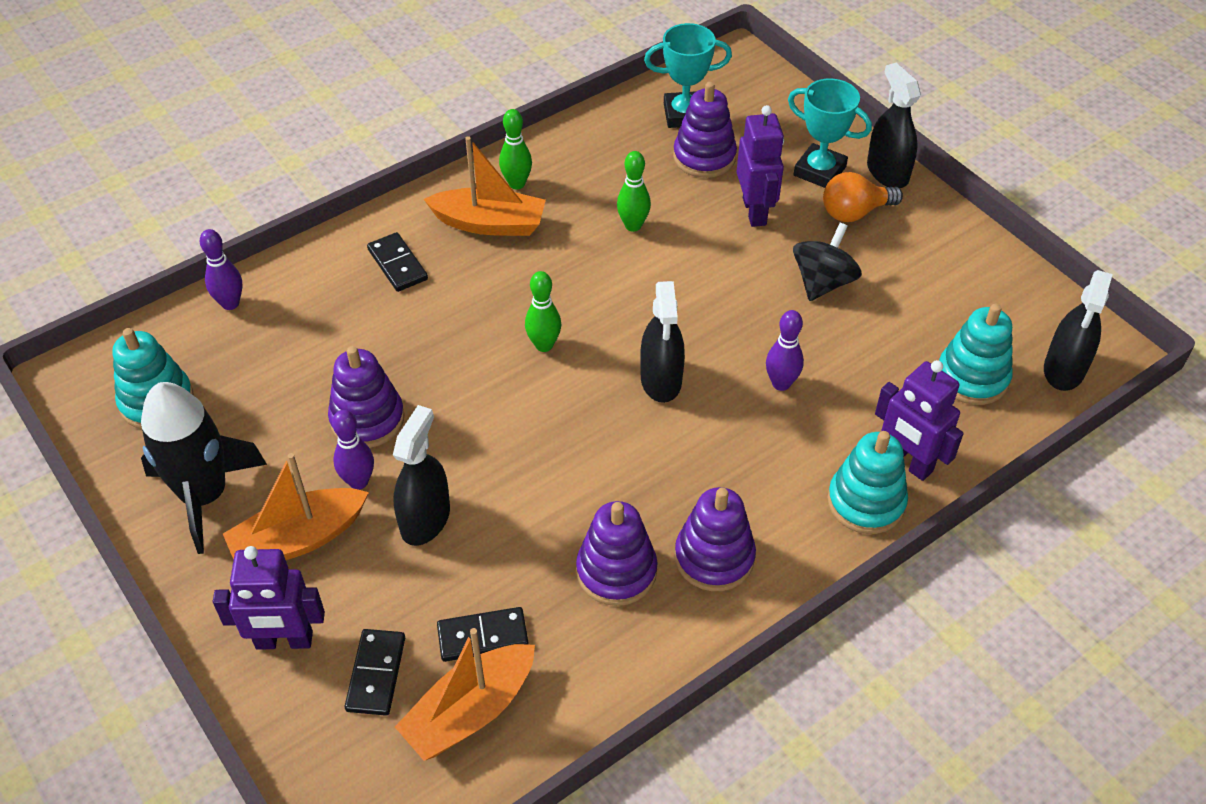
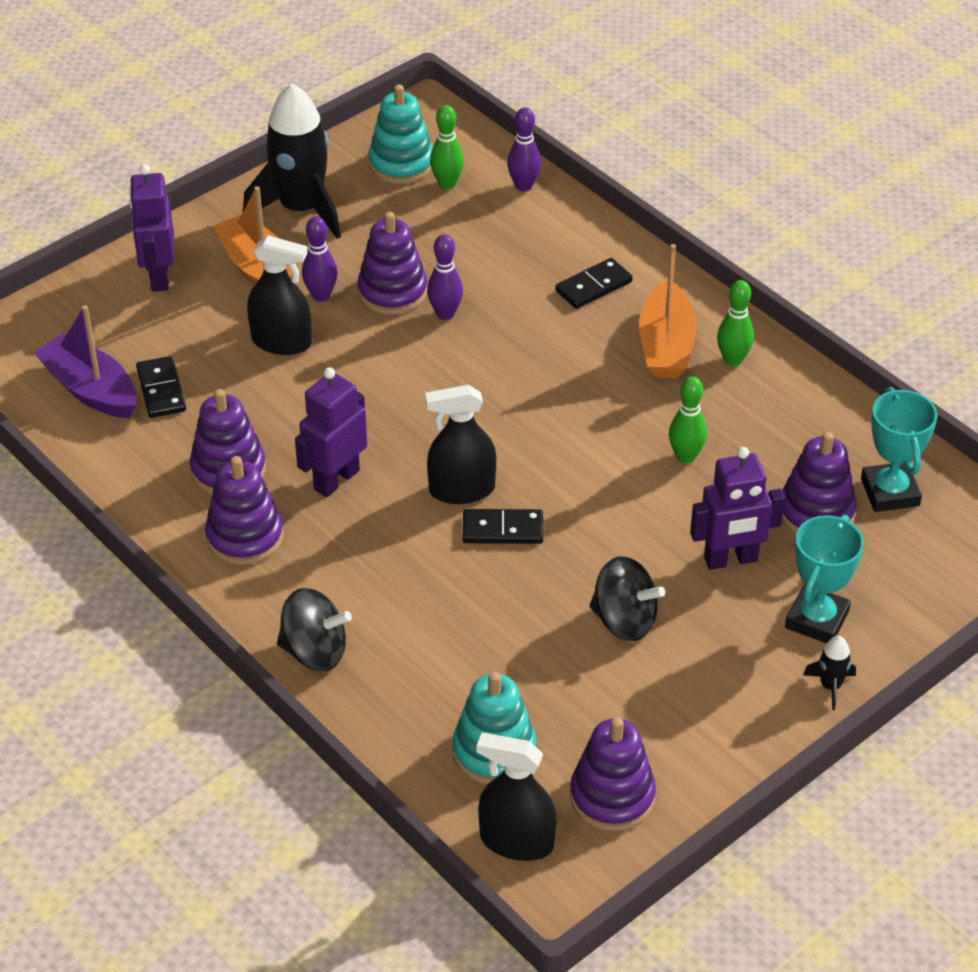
camera: 85 degrees right, 5 degrees down
black domino [345,629,405,716] -> black domino moved to [463,509,543,544]
orange boat [395,628,535,761] -> purple boat [33,305,136,418]
green bowling pin [525,271,561,352] -> green bowling pin moved to [430,105,464,189]
purple bowling pin [766,310,804,391] -> purple bowling pin moved to [427,234,463,320]
orange light bulb [823,172,903,222] -> none
turquoise stacking toy [827,431,908,534] -> black spinning top [277,588,352,671]
black spray bottle [867,63,921,188] -> black rocket [803,636,856,710]
purple robot [875,360,964,481] -> purple robot moved to [295,367,367,497]
none -> purple stacking toy [570,717,656,831]

